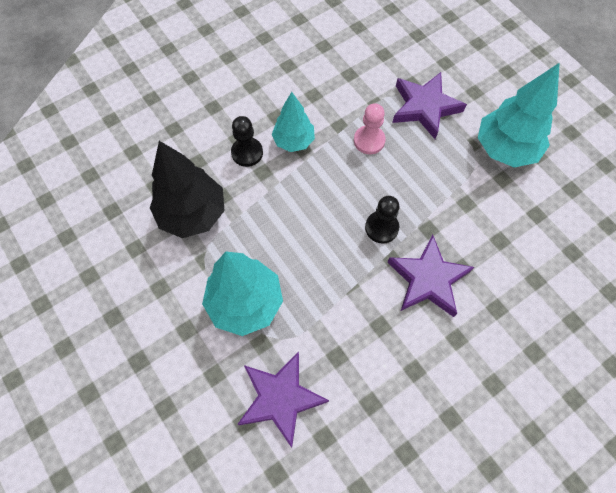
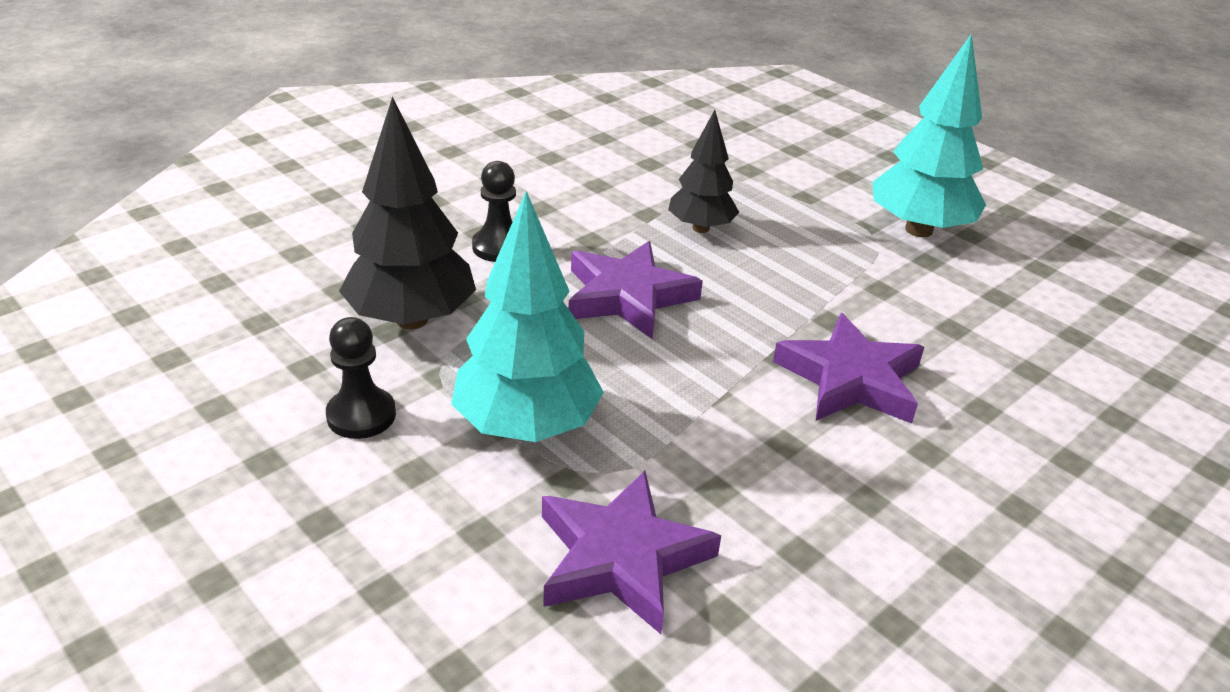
camera: 10 degrees left, 30 degrees down
turquoise tree [272,92,315,152] -> none
pink pawn [354,103,386,154] -> black tree [668,110,739,233]
black pawn [365,196,400,244] -> black pawn moved to [326,317,396,439]
purple star [392,72,467,139] -> purple star moved to [568,241,703,340]

